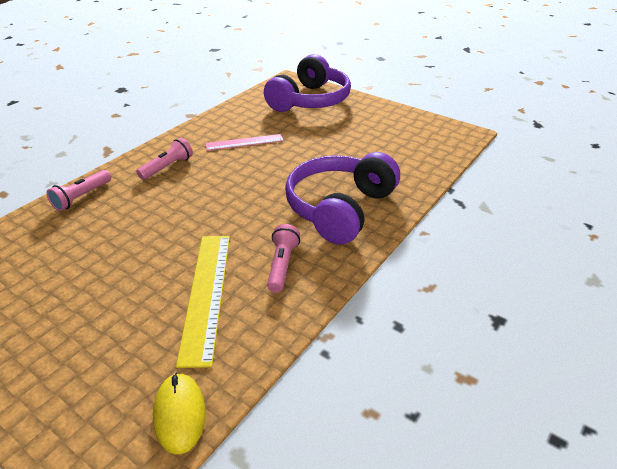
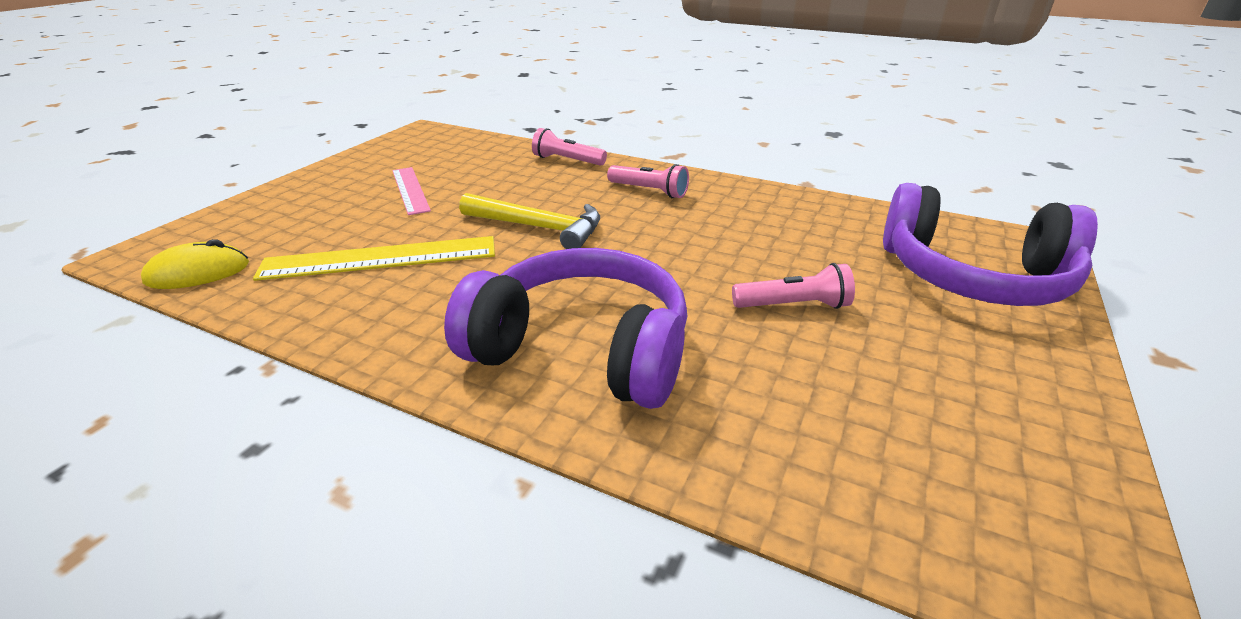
camera: 80 degrees right, 5 degrees down
pink ruler [205,134,284,151] -> pink ruler moved to [392,167,431,215]
pink flashlight [267,224,300,293] -> pink flashlight moved to [732,263,855,309]
none -> yellow hammer [459,193,600,249]

